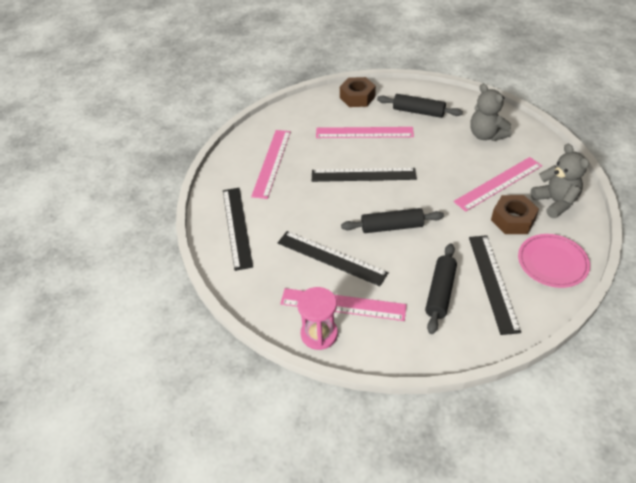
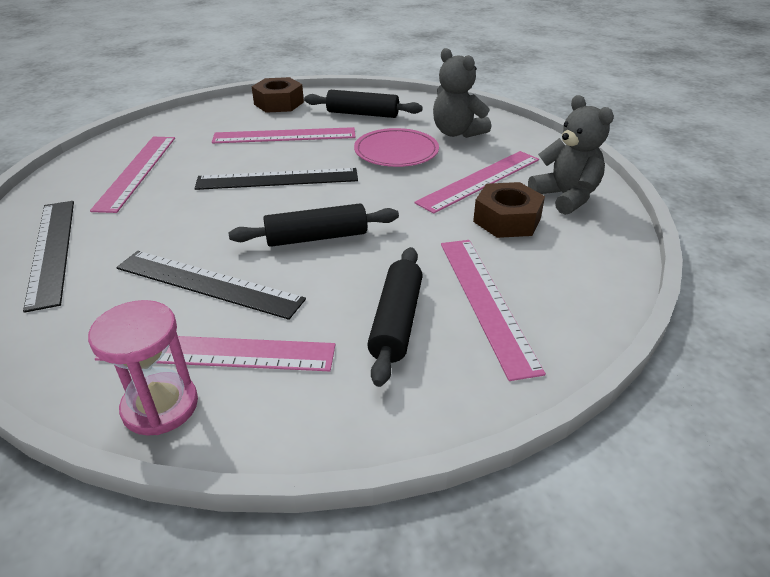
camera: 10 degrees left, 10 degrees down
black ruler [469,235,521,335] -> pink ruler [441,240,546,381]
pink plate [518,234,590,288] -> pink plate moved to [354,128,439,167]

